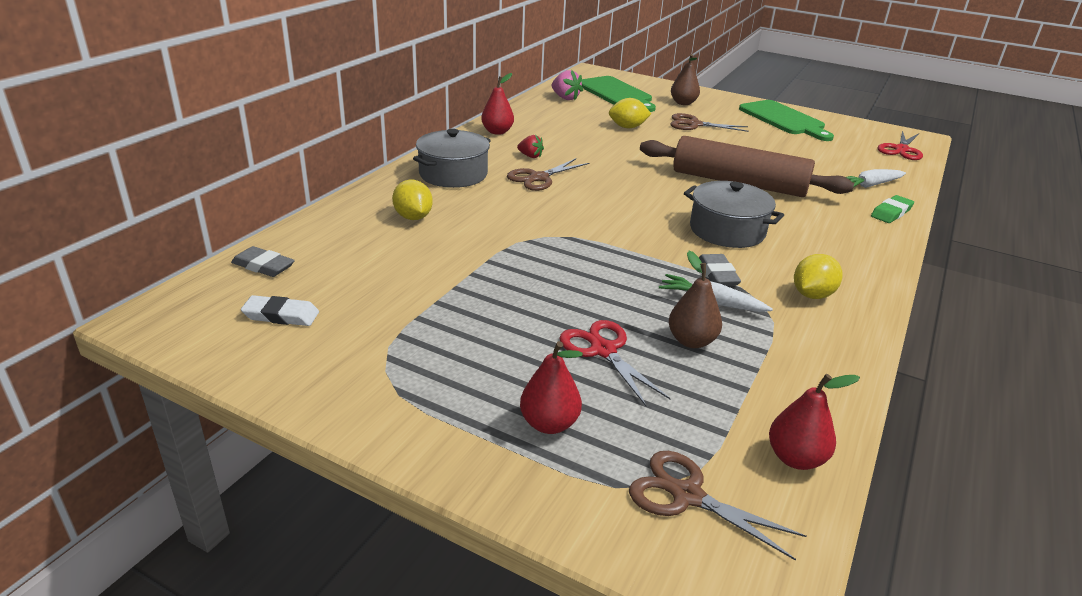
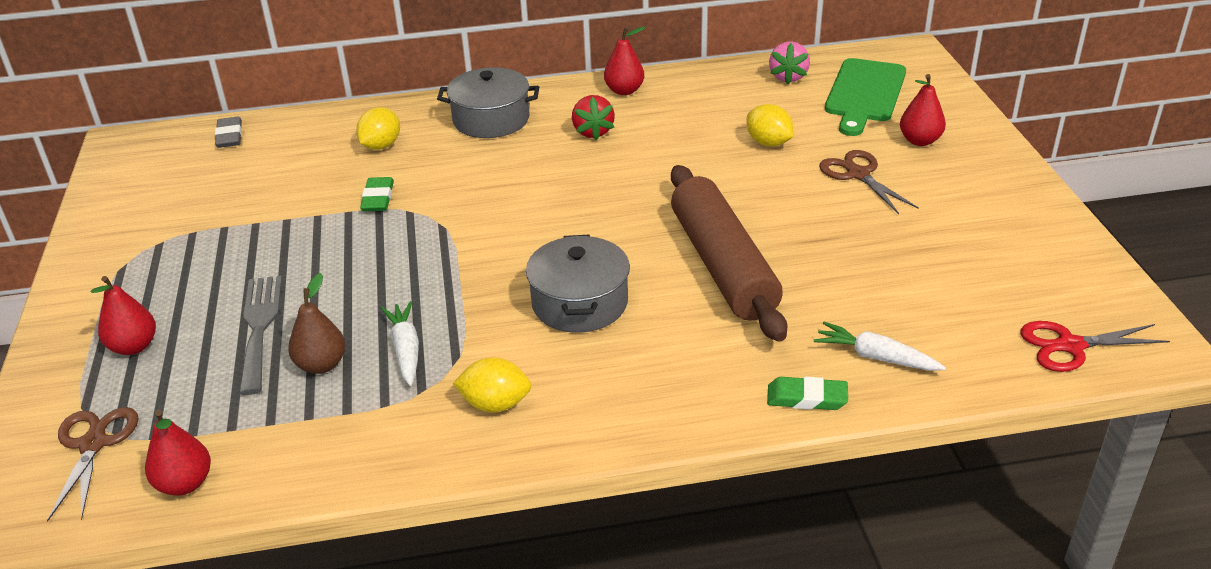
camera: 55 degrees right, 5 degrees up
white eraser [241,295,319,326] -> none
brown scissors [507,158,589,191] -> none
red strawberry [517,135,544,158] -> red strawberry [572,95,615,140], size x1.52
red scissors [559,320,671,406] -> grey fork [239,275,282,395]
brown pear [671,54,700,105] -> red pear [900,74,946,146]
grey eraser [699,254,741,286] -> none
green cutting board [739,100,834,141] -> none
none -> green eraser [360,177,394,212]

